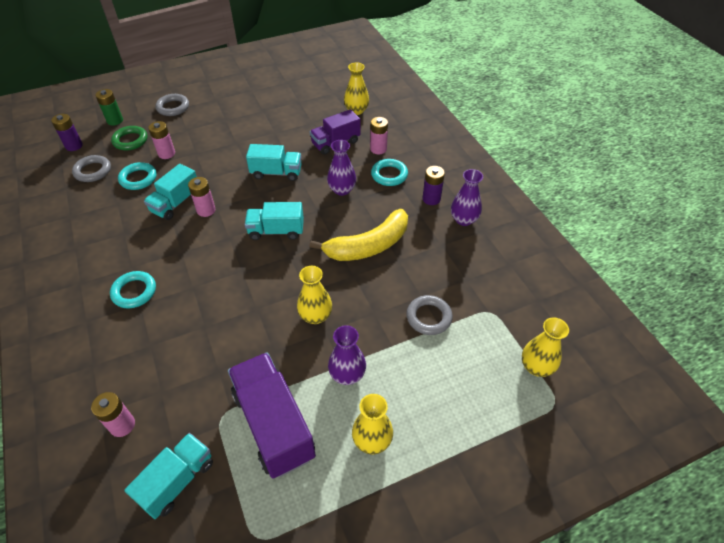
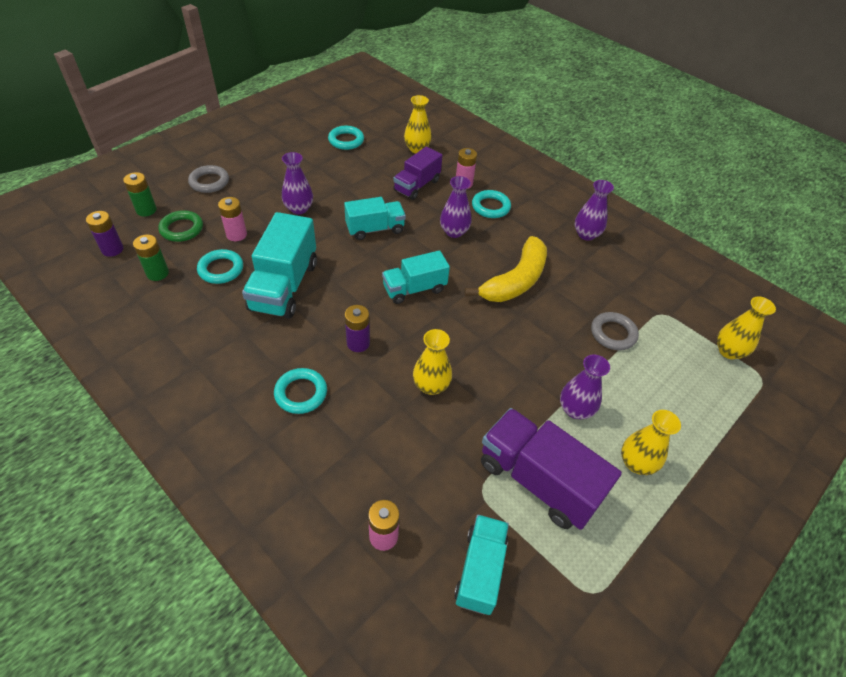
camera: 25 degrees left, 0 degrees up
grey ring [72,155,111,182] -> green battery [133,235,169,281]
turquoise truck [144,164,197,220] -> turquoise truck [242,212,317,319], size x1.57
pink battery [188,177,215,217] -> none
yellow vase [297,266,332,324] -> yellow vase moved to [413,329,452,395]
purple battery [423,166,445,205] -> purple battery moved to [345,305,370,352]
none -> purple vase [282,152,313,214]
none -> turquoise ring [328,126,364,150]

